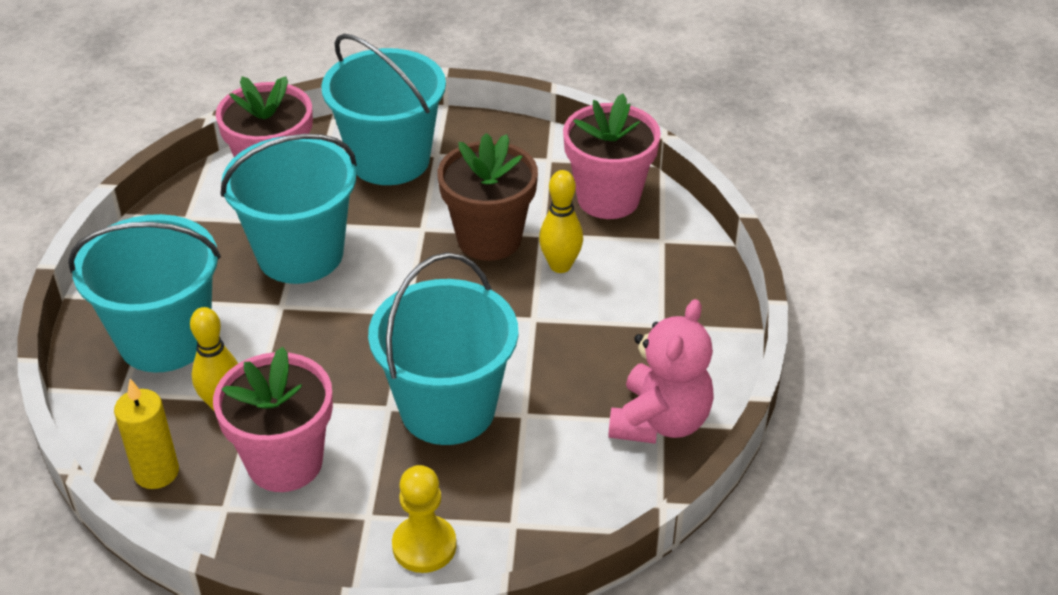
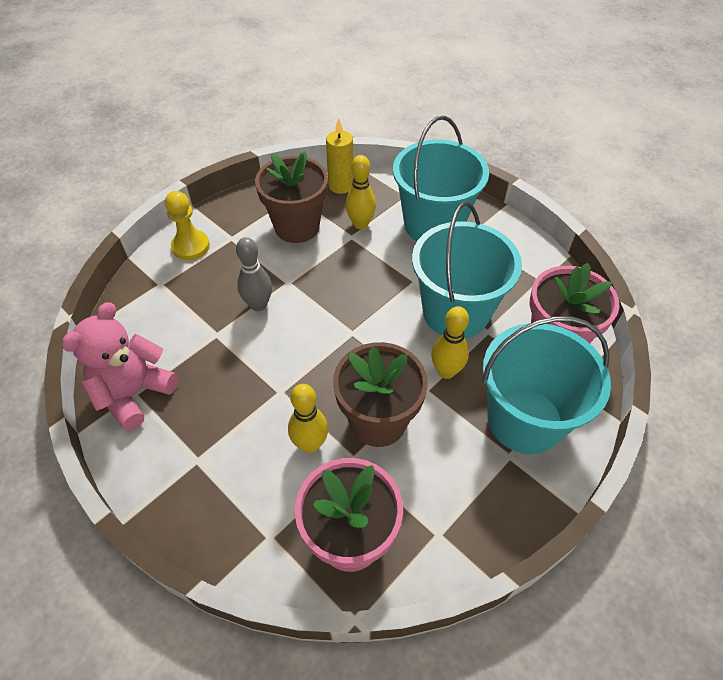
camera: 130 degrees right, 10 degrees up
pink flower pot [213,347,333,492] -> brown flower pot [255,151,328,243]
turquoise bucket [368,252,518,445] -> grey bowling pin [236,237,272,311]
pink teddy bear [608,299,714,444] -> pink teddy bear turned 60 degrees clockwise [61,302,178,431]
none -> yellow bowling pin [431,306,469,379]

